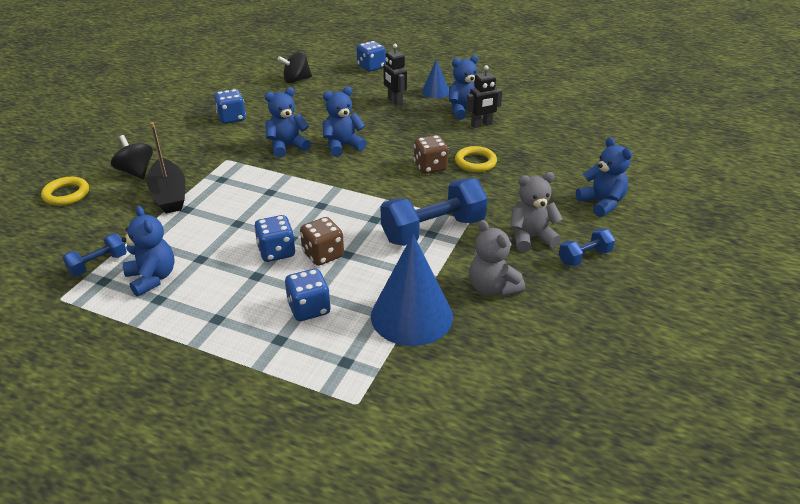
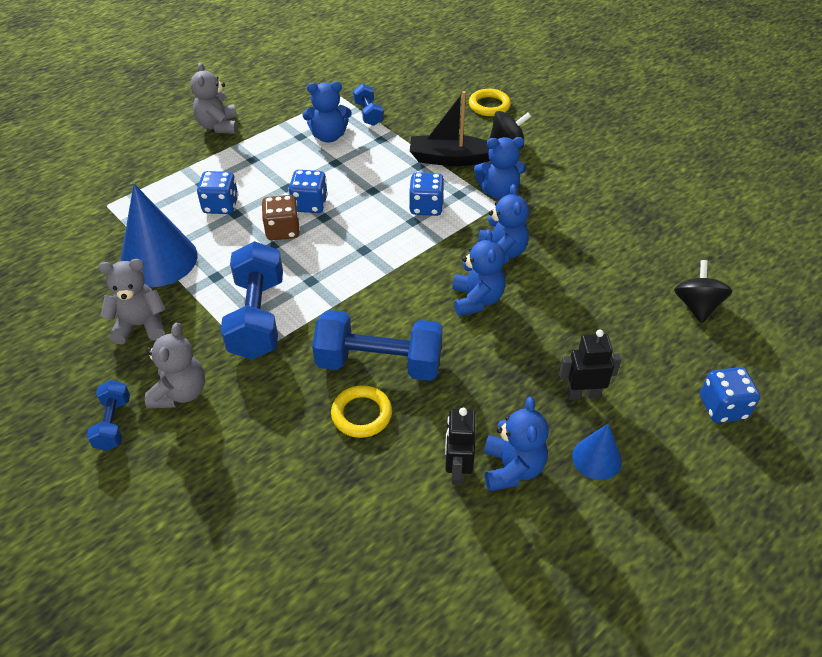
camera: 115 degrees right, 10 degrees up
blue dice [214,89,246,124] -> blue dice moved to [409,172,445,216]
brown dice [414,135,449,174] -> blue dumbbell [312,310,443,381]
blue teddy bear [576,137,632,217] -> blue teddy bear moved to [474,137,526,200]
none -> grey teddy bear [190,62,238,134]

